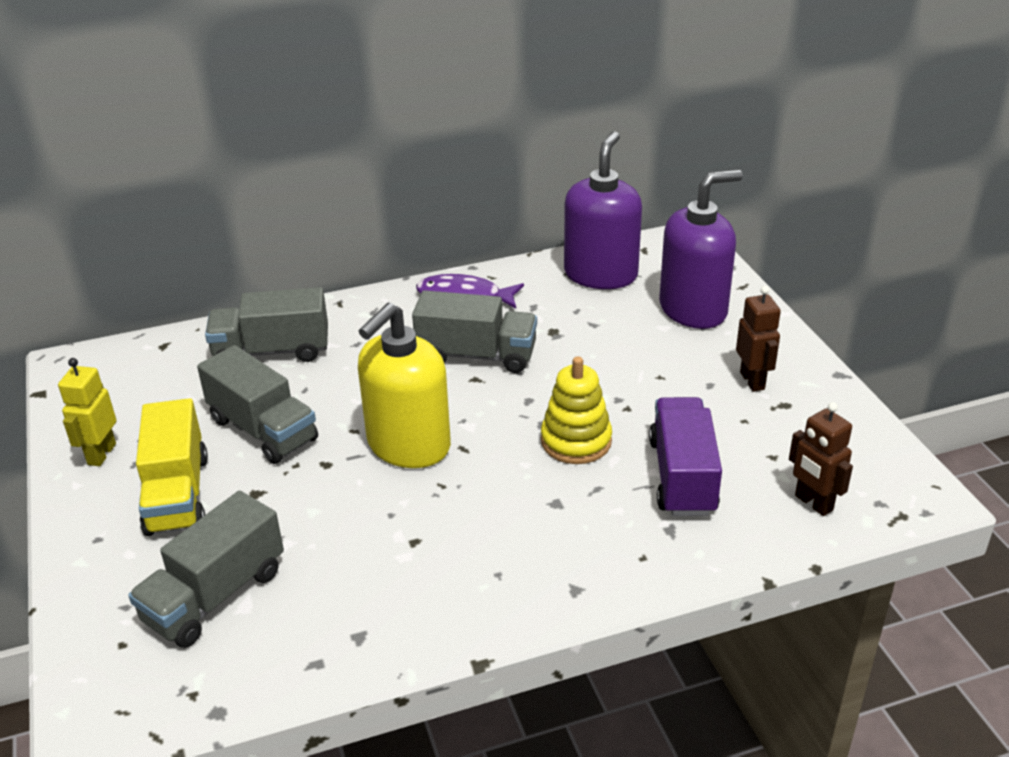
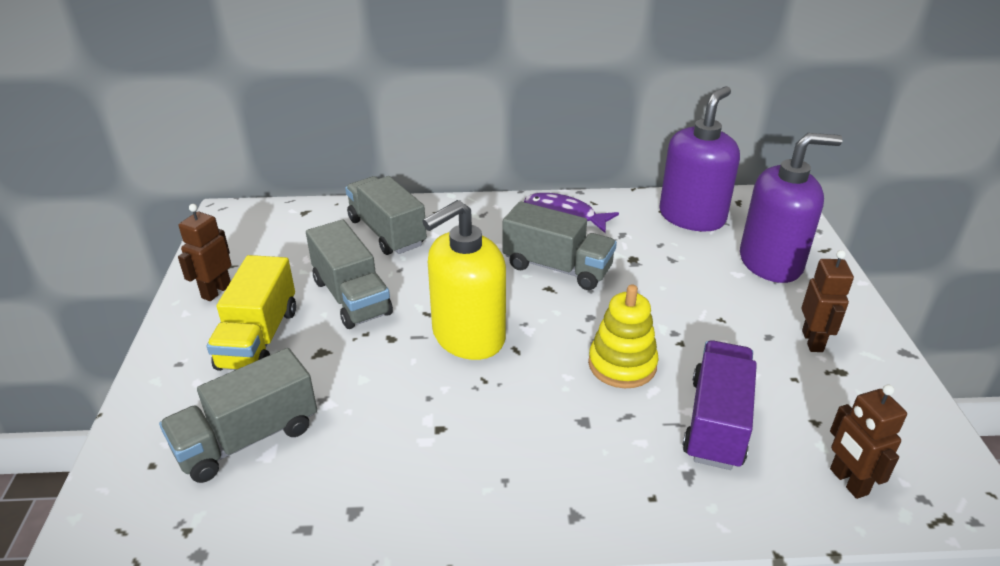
camera: 15 degrees right, 0 degrees up
yellow robot [58,358,116,466] -> brown robot [178,204,231,301]
grey truck [205,287,328,362] -> grey truck turned 45 degrees clockwise [345,176,427,255]

